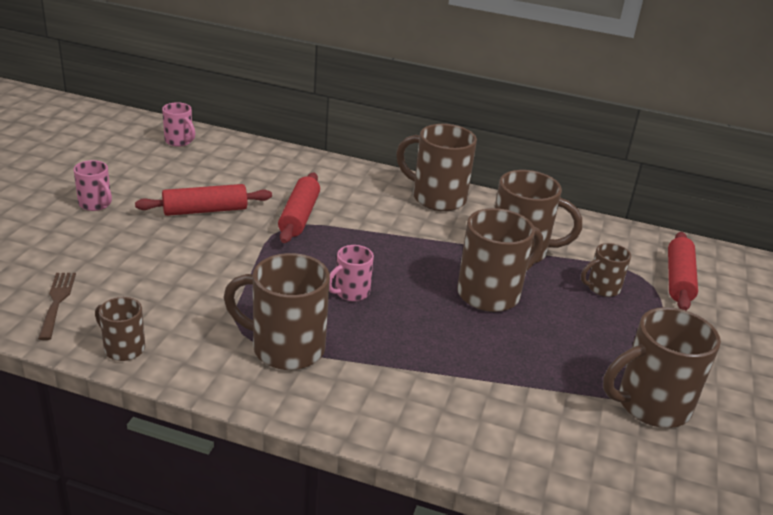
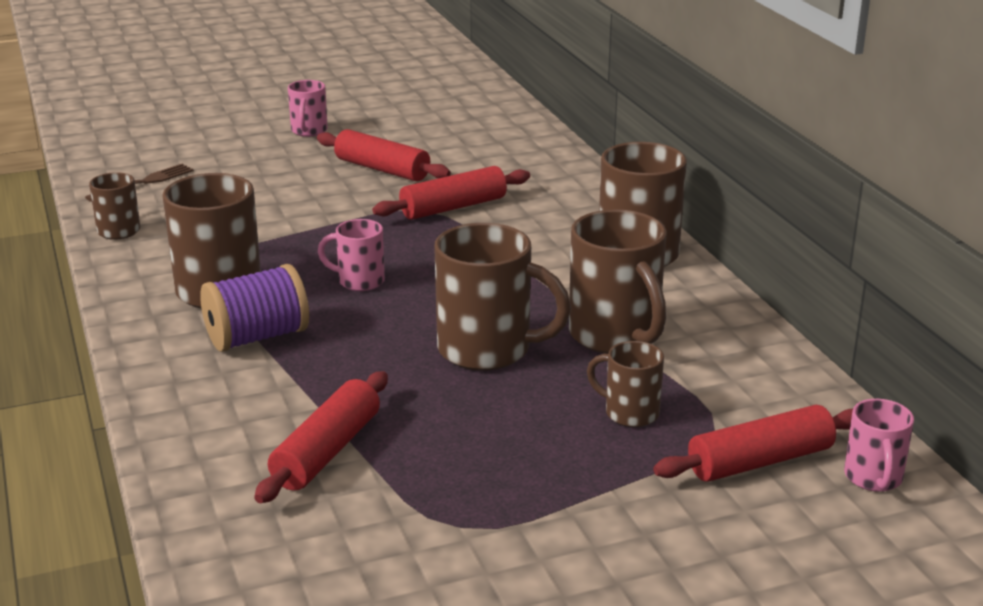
camera: 55 degrees right, 5 degrees down
pink mug [162,102,195,147] -> pink mug moved to [844,399,914,492]
brown mug [603,307,721,428] -> none
none -> purple spool [200,264,309,352]
none -> red rolling pin [254,371,388,503]

